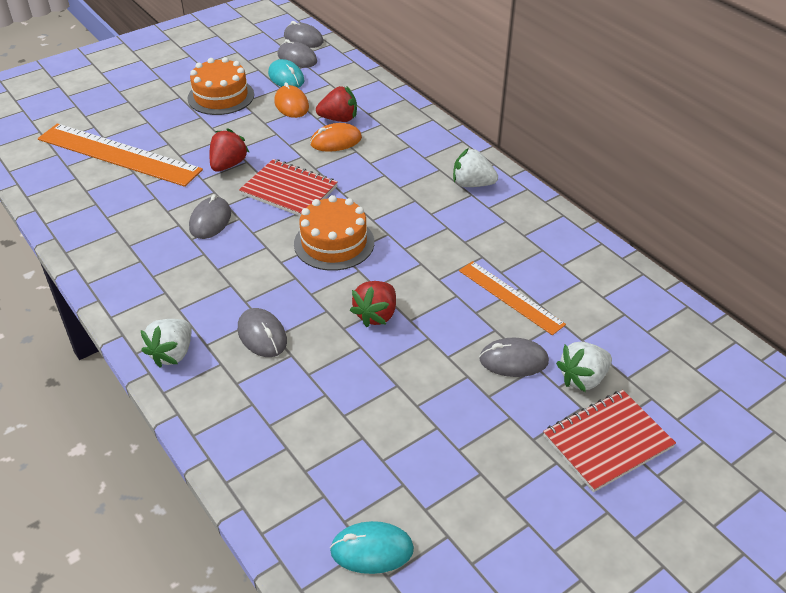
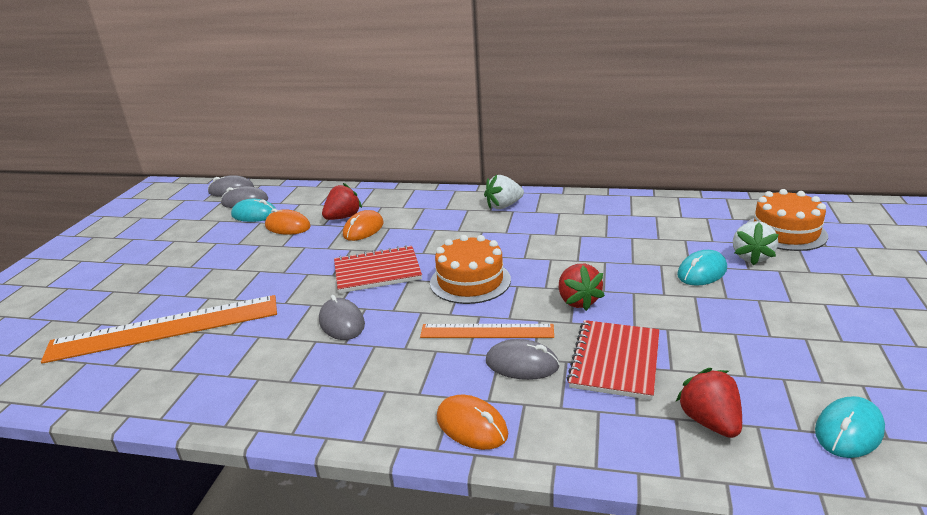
camera: 40 degrees left, 15 degrees down
white strawberry [141,319,192,368] -> orange mouse [437,395,508,450]
orange cake [188,57,254,115] -> orange cake moved to [747,189,828,251]
red strawberry [209,128,250,172] -> red strawberry moved to [676,368,742,438]
orange ruler [459,261,566,335] -> orange ruler moved to [420,324,554,338]
grey mouse [479,338,549,377] -> turquoise mouse [677,250,727,286]
red notebook [543,390,676,492] -> red notebook moved to [567,320,659,400]

